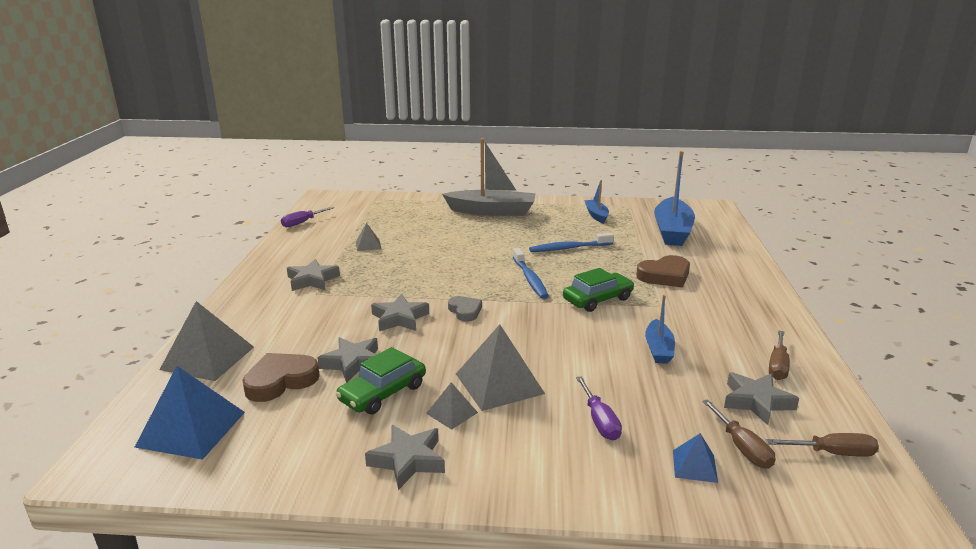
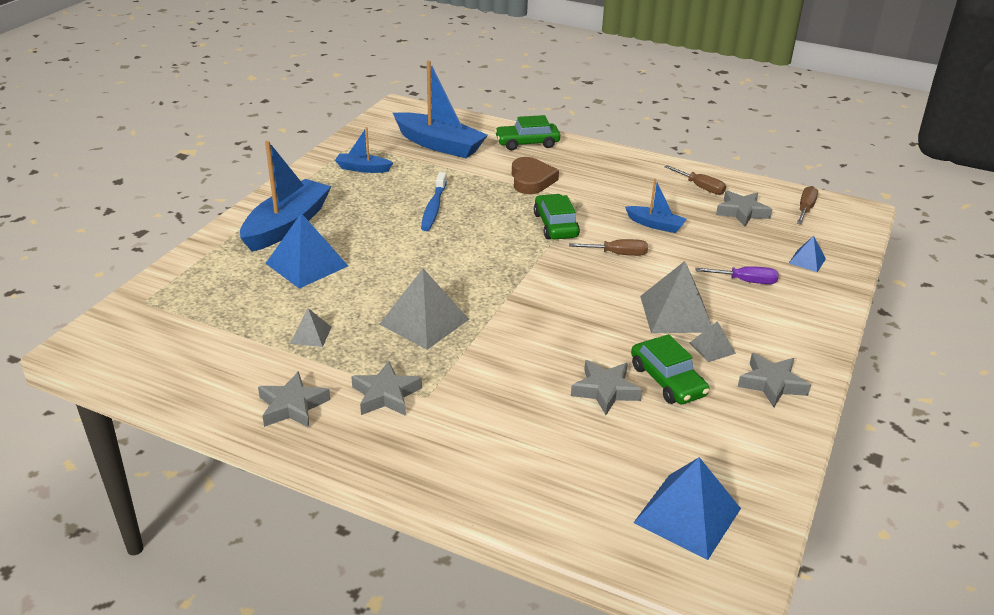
camera: 70 degrees left, 10 degrees up
grey pyramid [160,301,254,381] -> grey pyramid moved to [379,268,469,350]
brown heart [242,353,320,402] -> none
purple screwdriver [281,207,334,227] -> none
grey star [371,294,429,331] -> grey star moved to [258,371,330,428]
grey boat [442,138,536,216] -> blue boat [240,141,332,252]
grey heart [448,296,482,322] -> none
blue toothbrush [513,248,549,299] -> none
brown screwdriver [702,399,775,469] -> brown screwdriver moved to [569,239,648,256]
none -> blue pyramid [265,213,348,288]
none -> green car [495,115,560,150]

